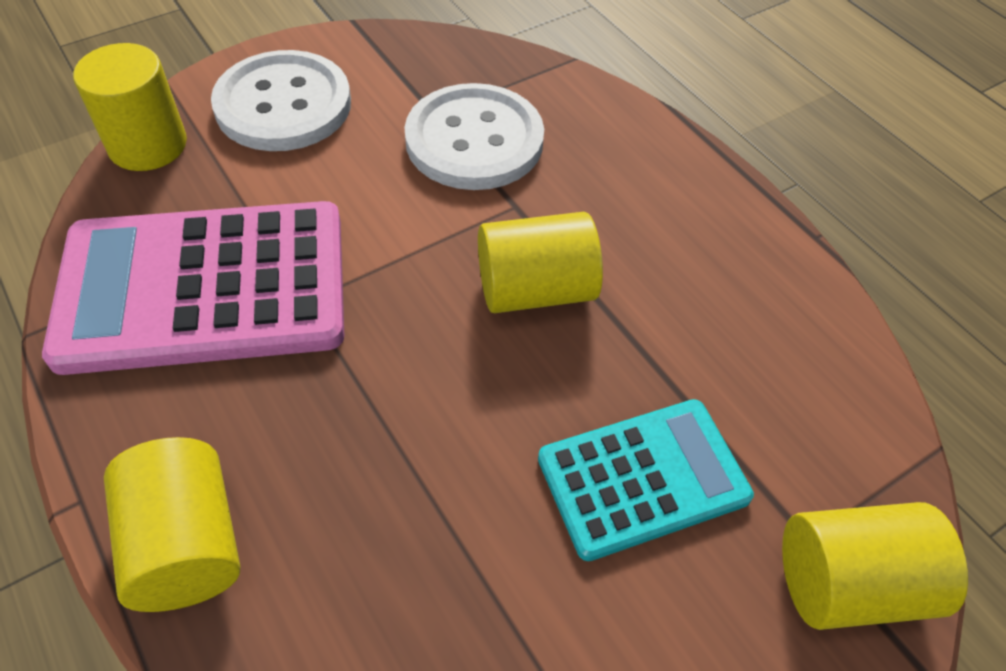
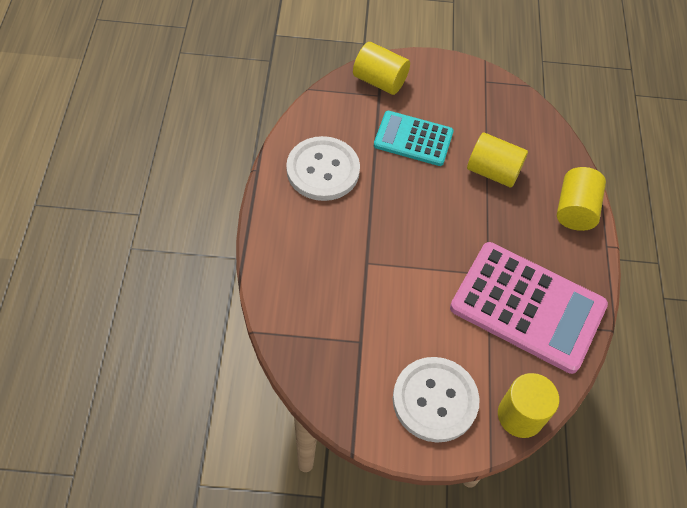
camera: 145 degrees left, 5 degrees up
white button [404,83,544,190] -> white button moved to [286,136,360,201]
yellow cylinder [478,212,603,313] -> yellow cylinder moved to [467,132,528,188]

